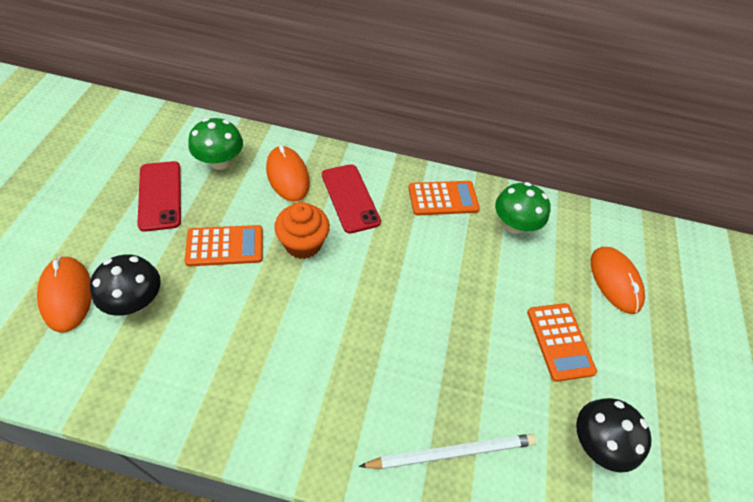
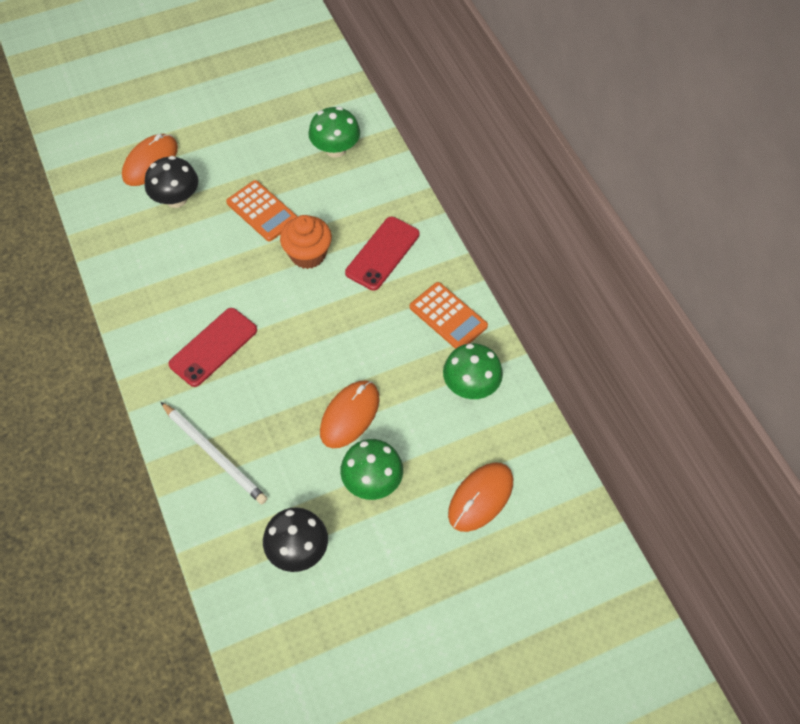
camera: 60 degrees right, 5 degrees up
red phone [137,161,181,232] -> red phone moved to [168,308,257,387]
orange mouse [266,145,310,202] -> orange mouse moved to [320,381,380,448]
orange calculator [527,303,597,382] -> green mushroom [340,439,403,500]

